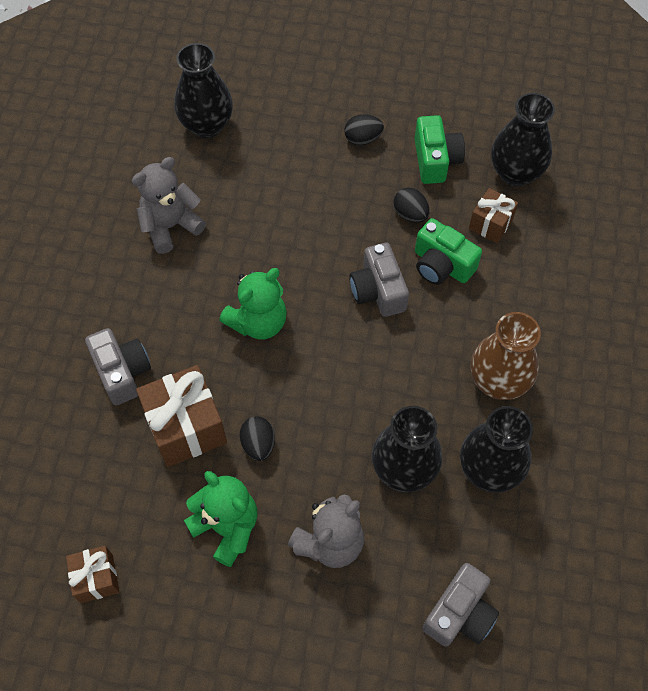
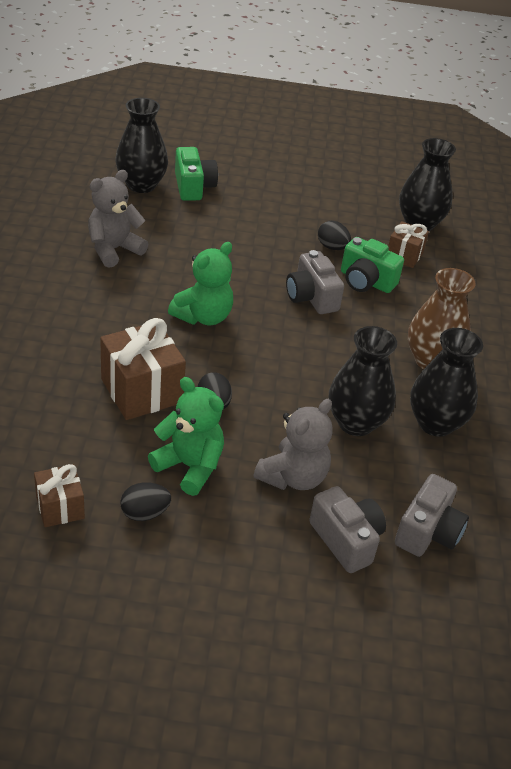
camera: 10 degrees left, 20 degrees down
grey camera [85,328,151,405] -> grey camera moved to [310,486,386,573]
black egg [344,114,384,145] -> black egg moved to [121,482,171,521]
green camera [415,115,465,184] -> green camera moved to [175,147,218,201]

